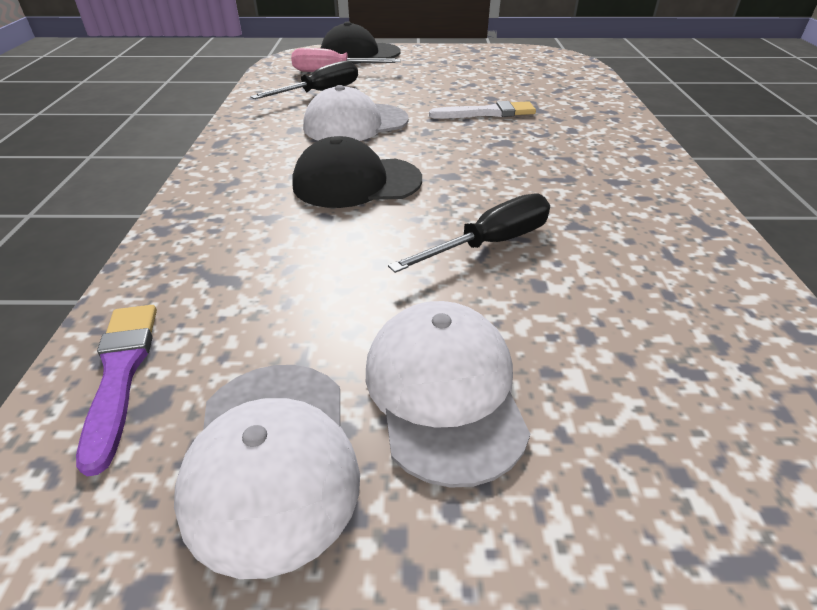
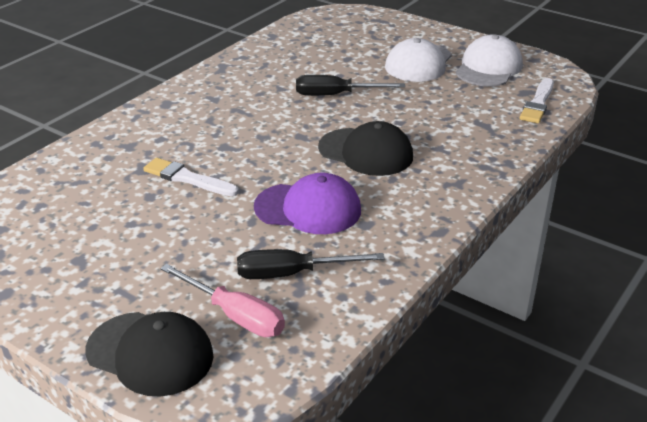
camera: 145 degrees left, 5 degrees down
purple brush [76,305,157,477] -> white brush [520,78,554,123]
white cap [303,85,409,141] -> purple cap [254,173,361,234]

